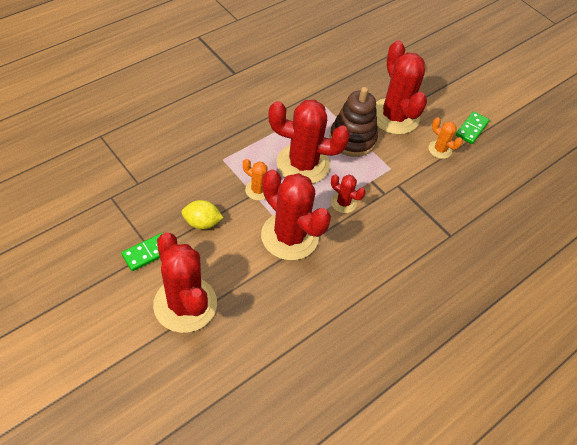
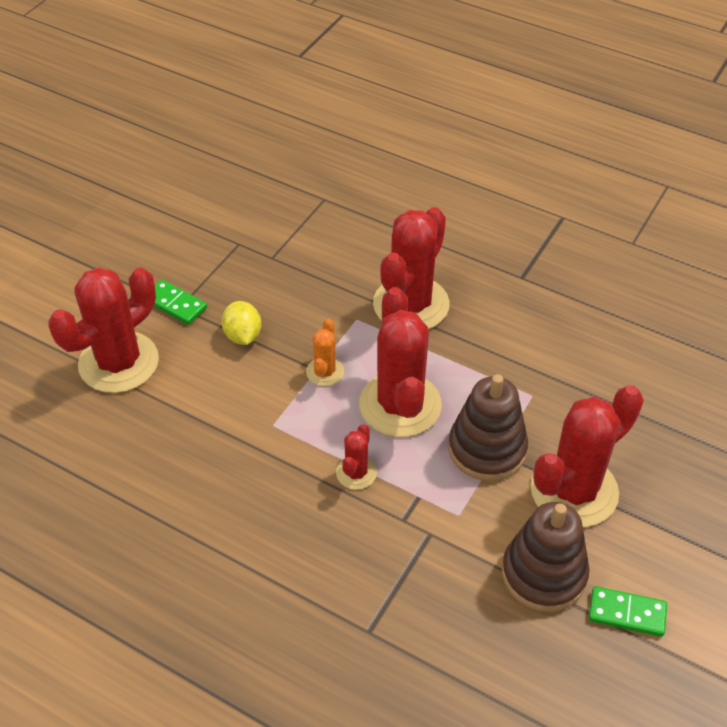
camera: 75 degrees right, 5 degrees down
red cactus [261,169,331,260] -> red cactus moved to [373,207,450,329]
orange cactus [428,118,463,159] -> brown stacking toy [502,502,590,612]

